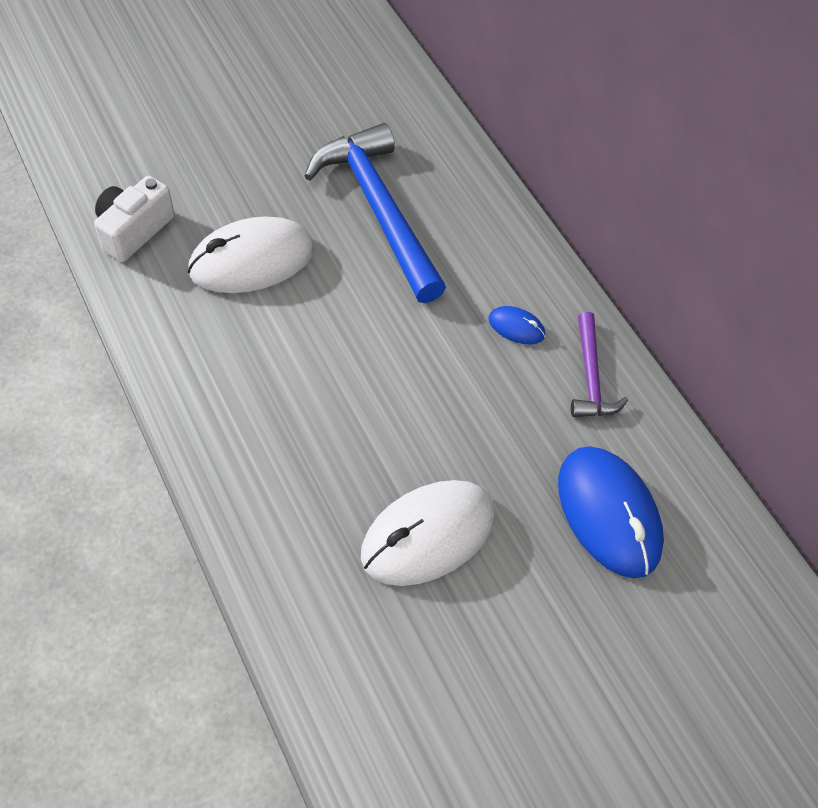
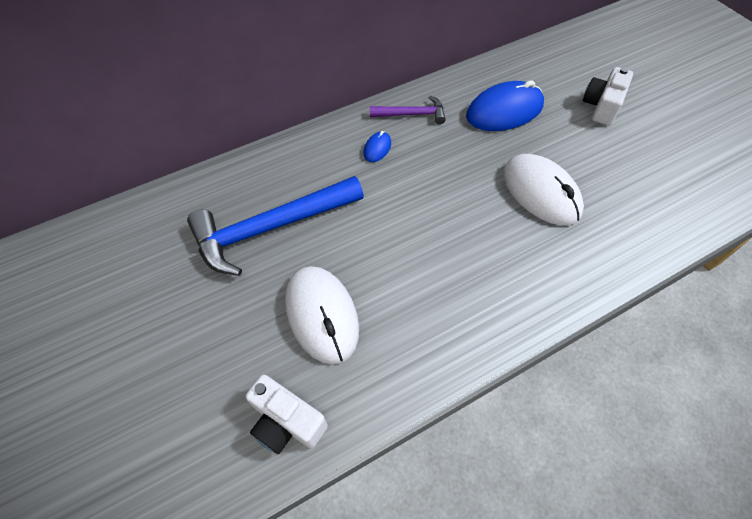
camera: 85 degrees left, 0 degrees up
none -> white camera [583,67,633,126]

